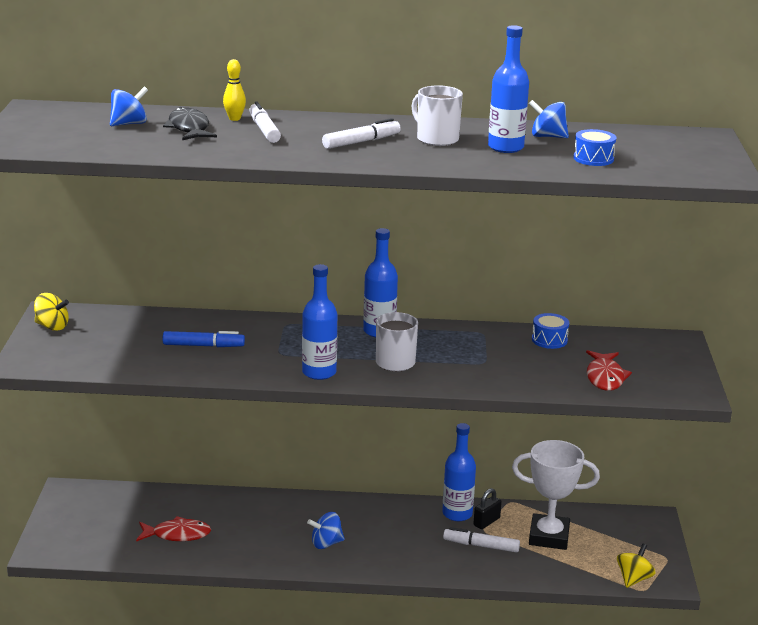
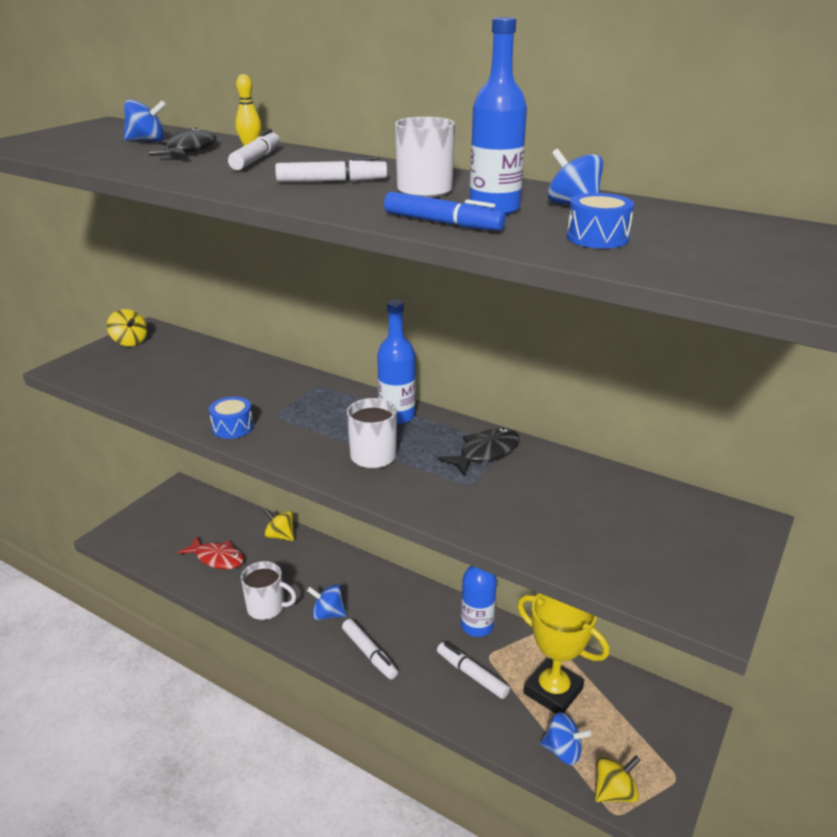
camera: 30 degrees right, 5 degrees up
blue marker [163,331,245,347] -> blue marker moved to [384,192,506,231]
blue bottle [302,264,337,380] -> none
black padlock [473,488,502,529] -> none
white trophy [512,440,600,550] -> yellow trophy [517,593,609,714]
blue drum [532,313,569,349] -> blue drum moved to [209,397,254,439]
red fish [586,350,632,391] -> none
none -> white mug [241,561,297,620]
none -> yellow spinning top [264,508,294,541]
none -> white marker [342,619,398,679]
none -> black fish [438,428,520,476]
none -> blue spinning top [541,712,592,765]

